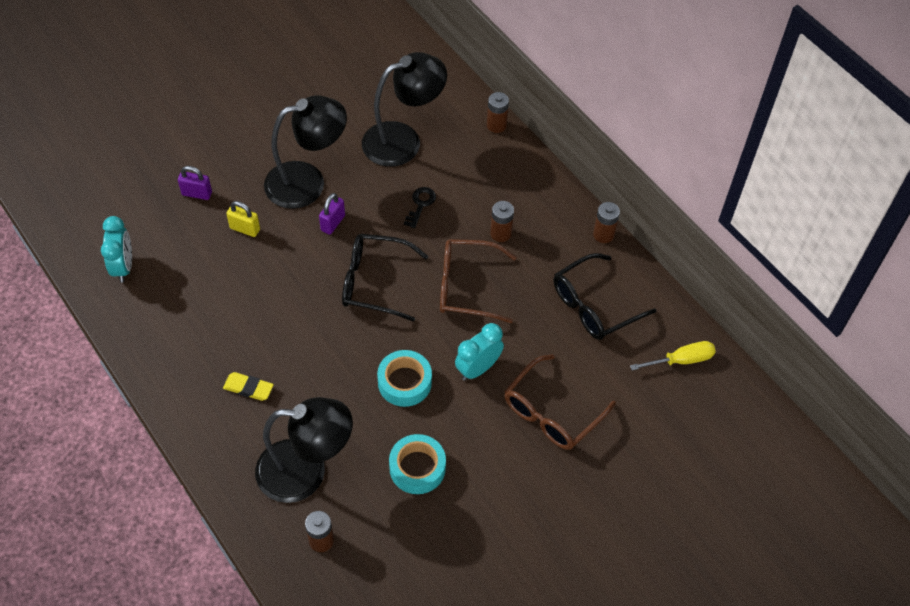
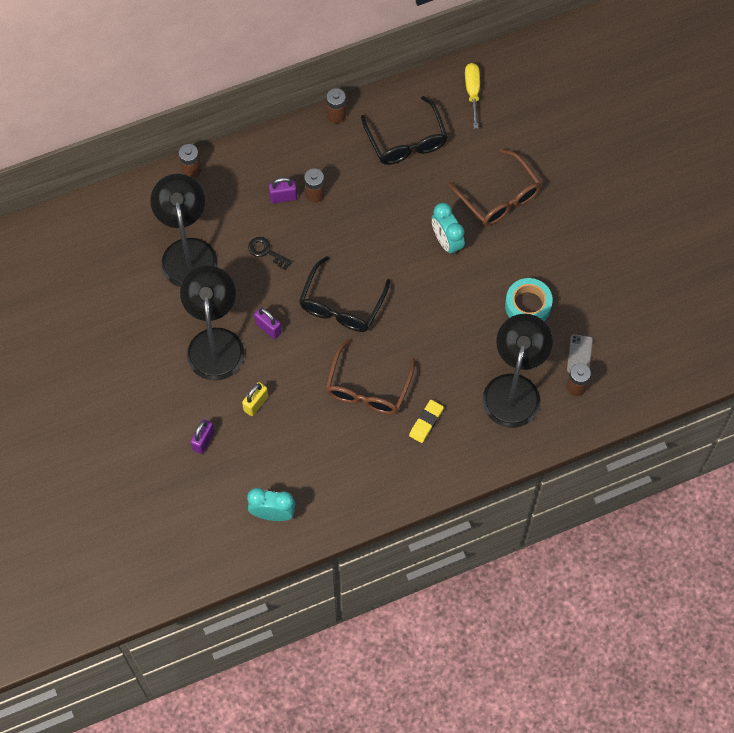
camera: 75 degrees left, 10 degrees up
turquoise tape [377,350,432,407] -> none
brown glasses [440,239,517,323] -> brown glasses moved to [325,339,415,415]
none -> purple padlock [269,177,297,203]
none -> grey phone [567,334,593,373]

